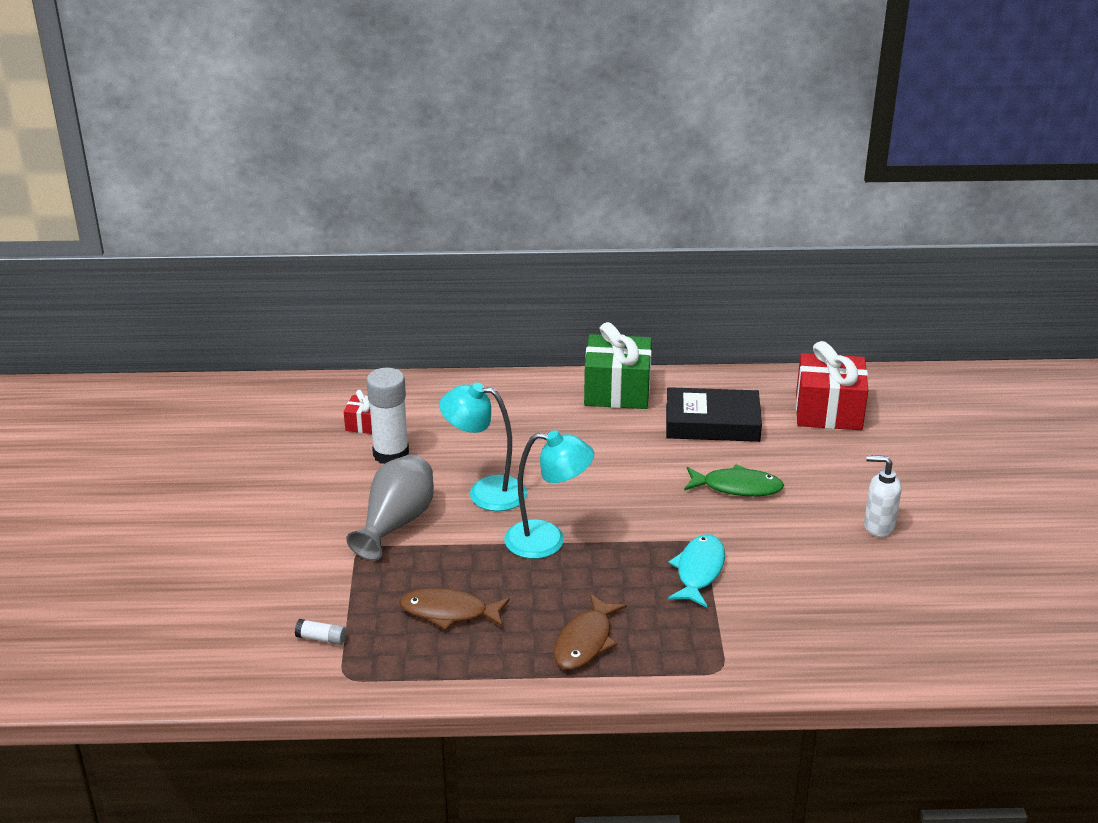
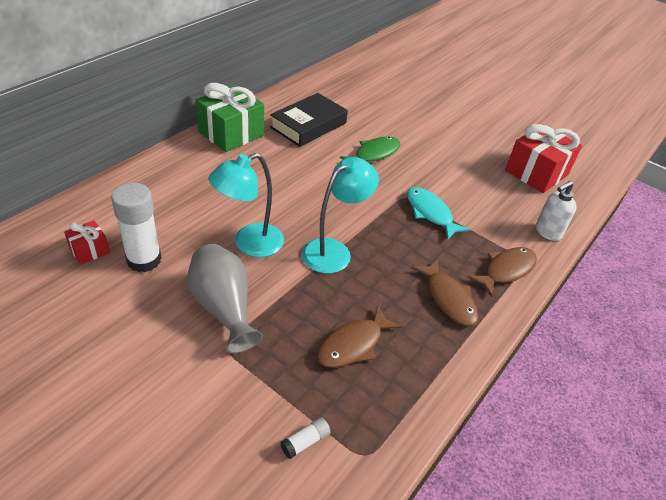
camera: 55 degrees left, 10 degrees up
red gift [796,341,868,430] -> red gift moved to [505,124,582,193]
white soap dispenser [864,455,901,537] -> white soap dispenser moved to [536,181,577,241]
none -> brown fish [467,247,537,297]

